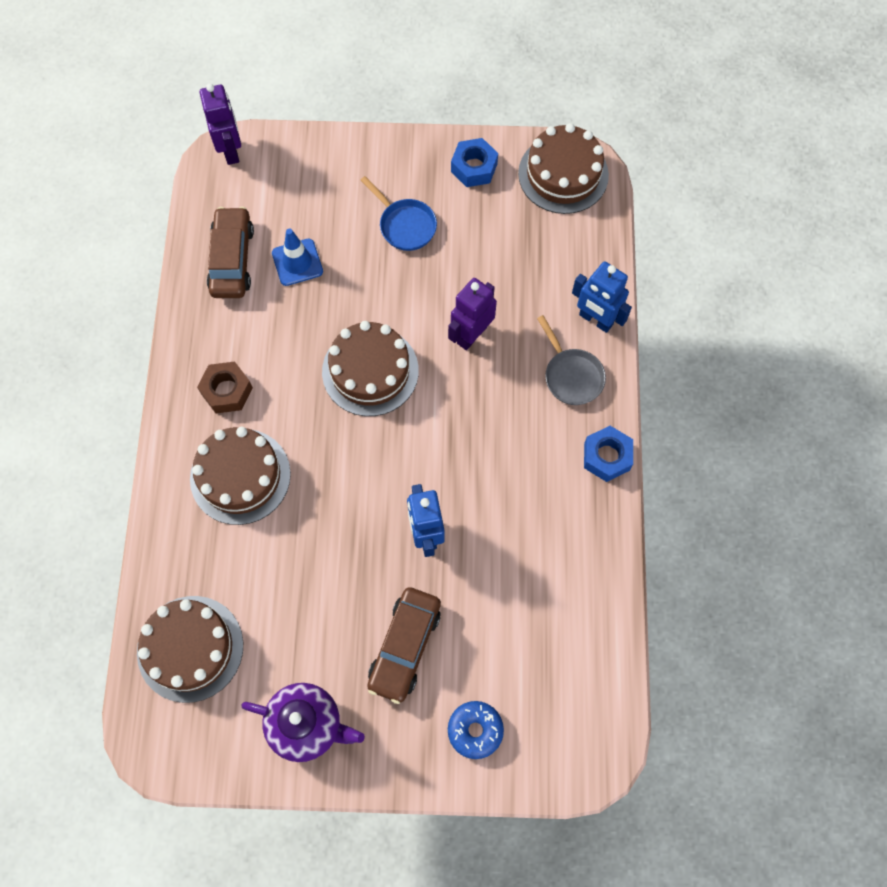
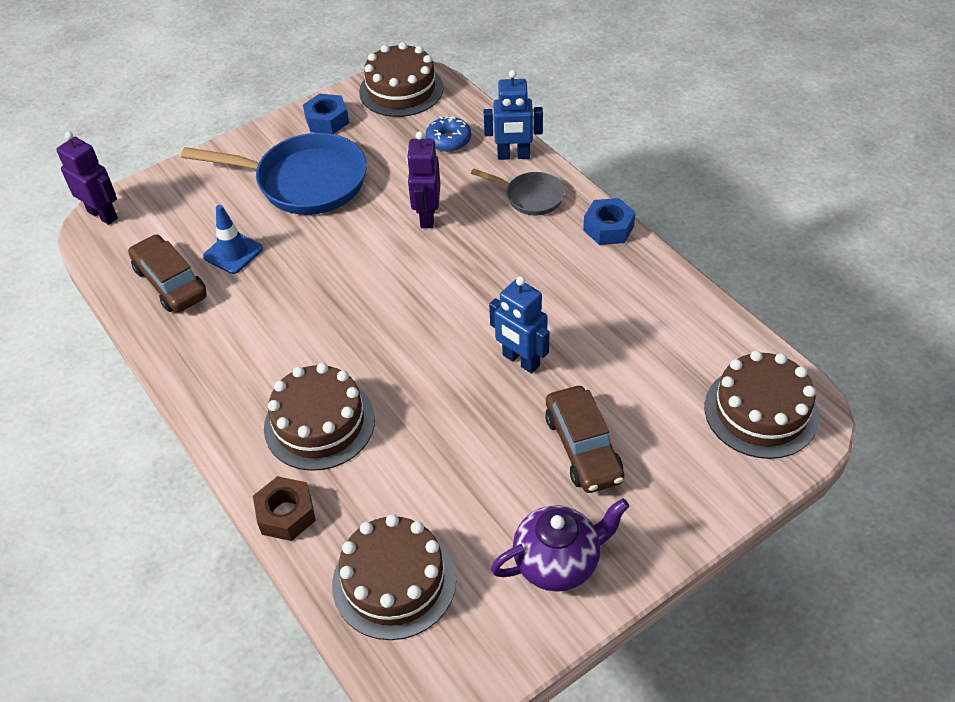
camera: 35 degrees left, 20 degrees down
brown nut [197,361,253,413] -> brown nut moved to [253,476,316,541]
brown cake [322,321,419,416] -> brown cake moved to [704,350,819,459]
blue pan [360,176,437,251] -> blue pan [181,133,367,215], size x1.94
blue donut [448,701,504,759] -> blue donut moved to [425,116,471,152]

